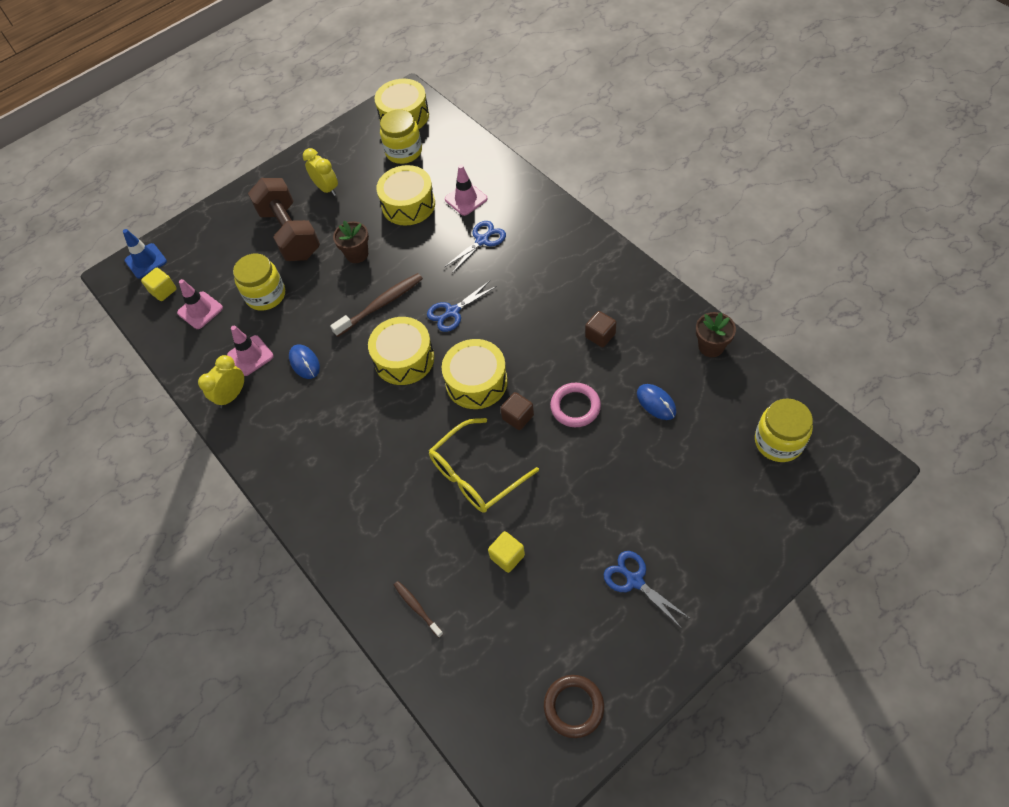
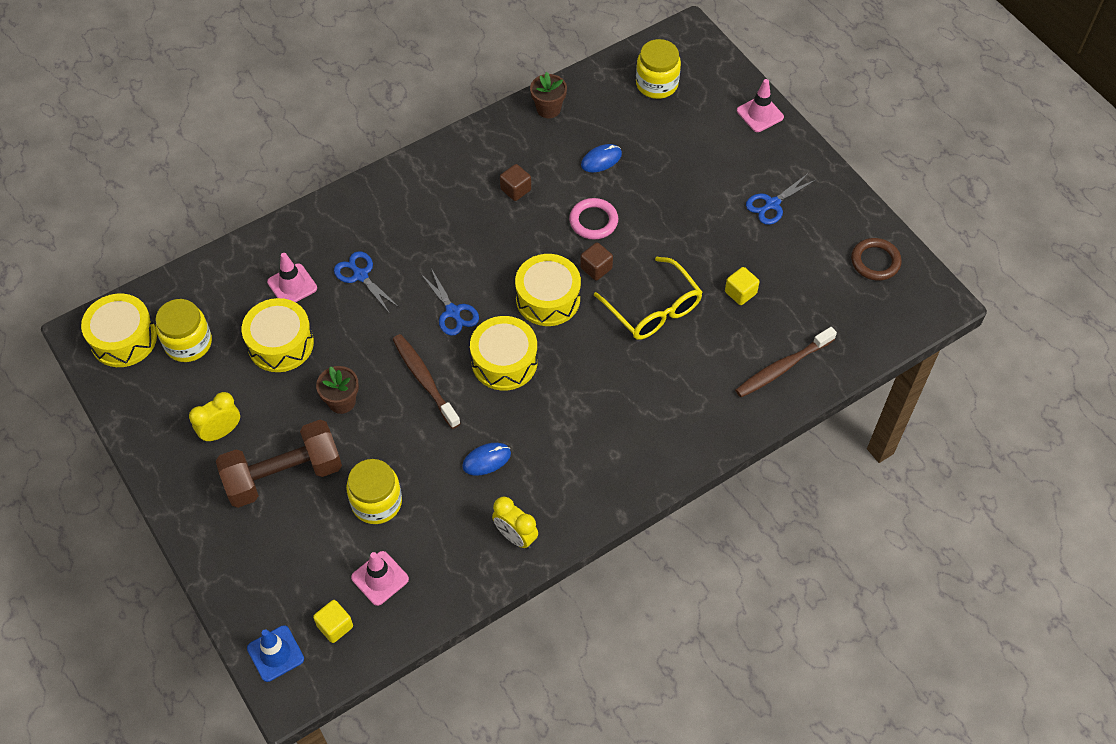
camera: 90 degrees left, 0 degrees up
pink traffic cone [227,326,274,376] -> pink traffic cone moved to [737,79,784,132]
brown toothbrush [394,581,443,638] -> brown toothbrush [735,327,837,397], size x1.78

